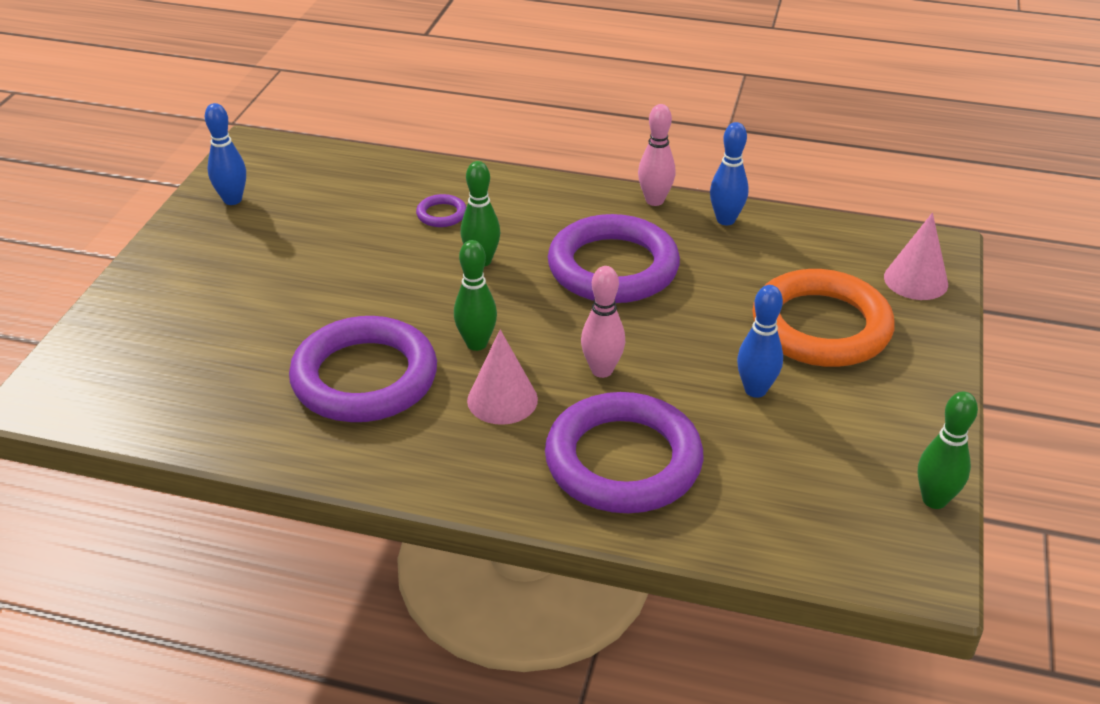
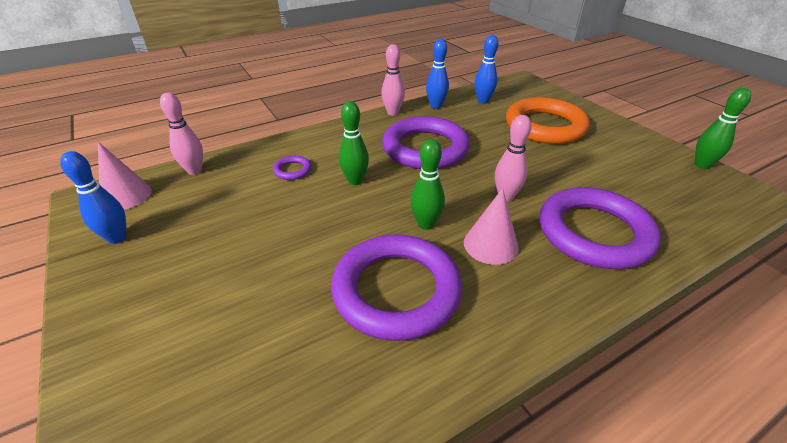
camera: 45 degrees left, 0 degrees up
blue bowling pin [737,285,783,398] -> blue bowling pin moved to [474,35,498,104]
pink cone [884,213,948,300] -> pink cone moved to [98,142,152,210]
none -> pink bowling pin [160,92,203,175]

